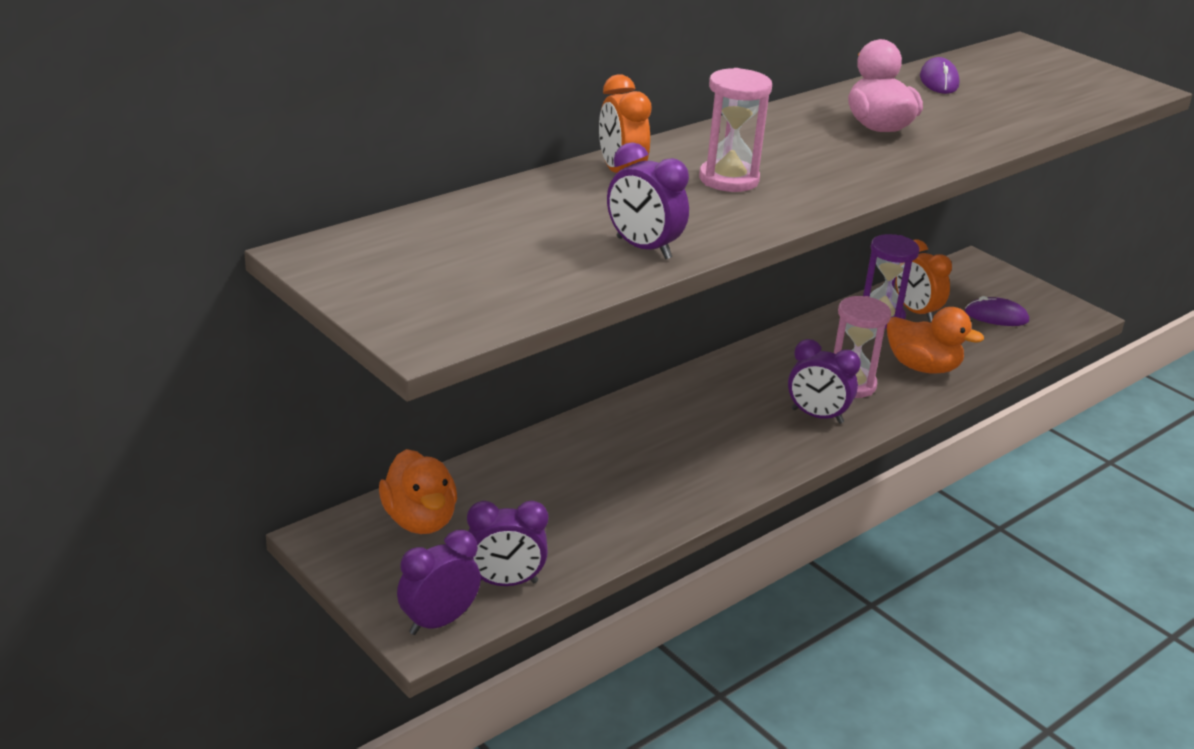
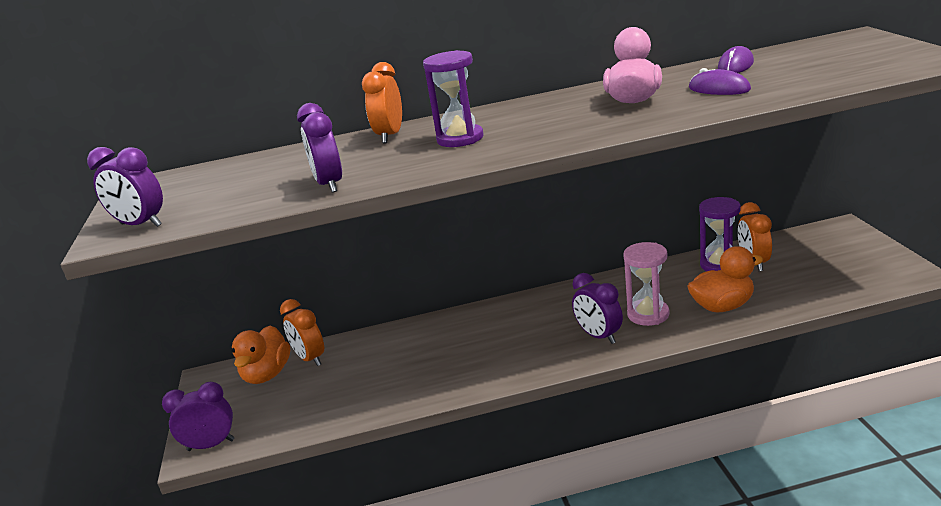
camera: 35 degrees right, 5 degrees down
purple clock [467,501,548,586] -> purple clock moved to [87,147,163,227]
pink hourglass [699,68,772,192] -> purple hourglass [423,50,483,147]
orange duck [887,307,984,373] -> orange duck turned 75 degrees counterclockwise [687,246,763,312]
purple mouse [965,296,1029,326] -> purple mouse moved to [689,68,751,95]
none -> orange clock [280,299,324,366]

